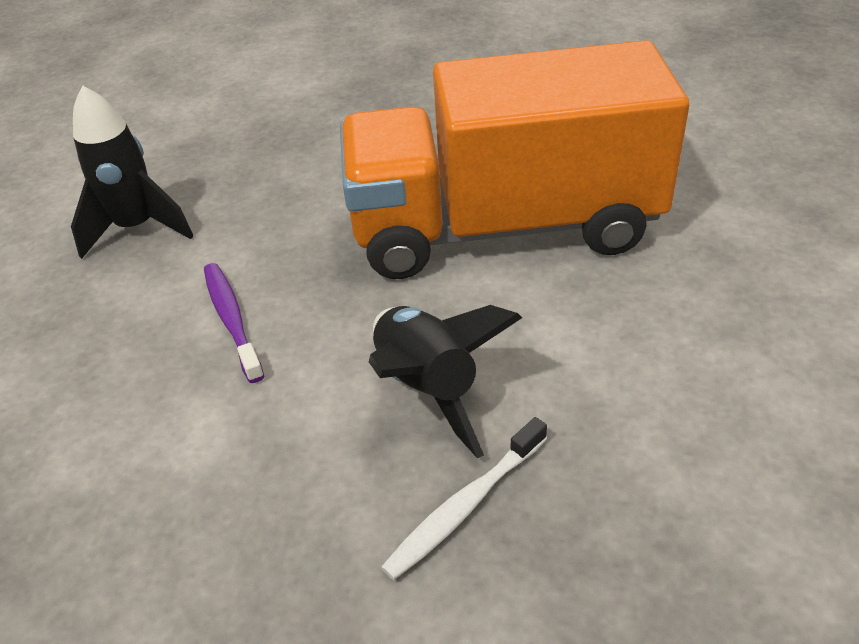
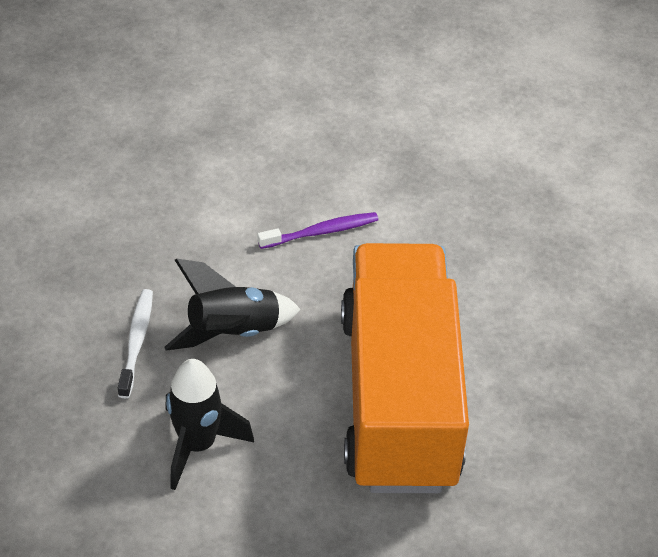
camera: 90 degrees right, 5 degrees up
black rocket [71,86,194,259] -> black rocket moved to [165,359,254,490]
white toothbrush [381,417,547,580] -> white toothbrush turned 45 degrees clockwise [118,289,153,398]

